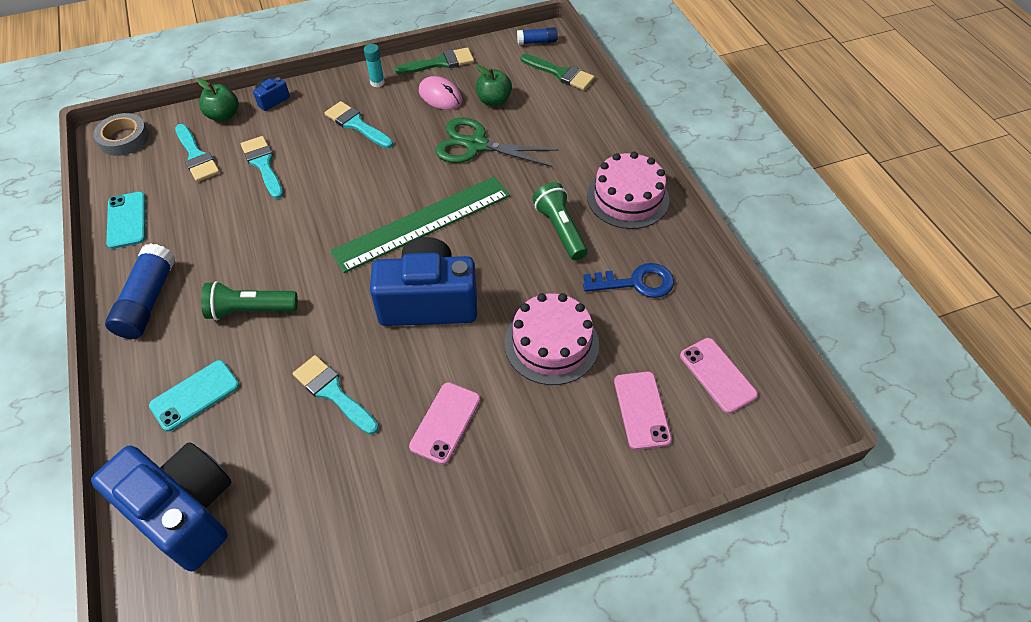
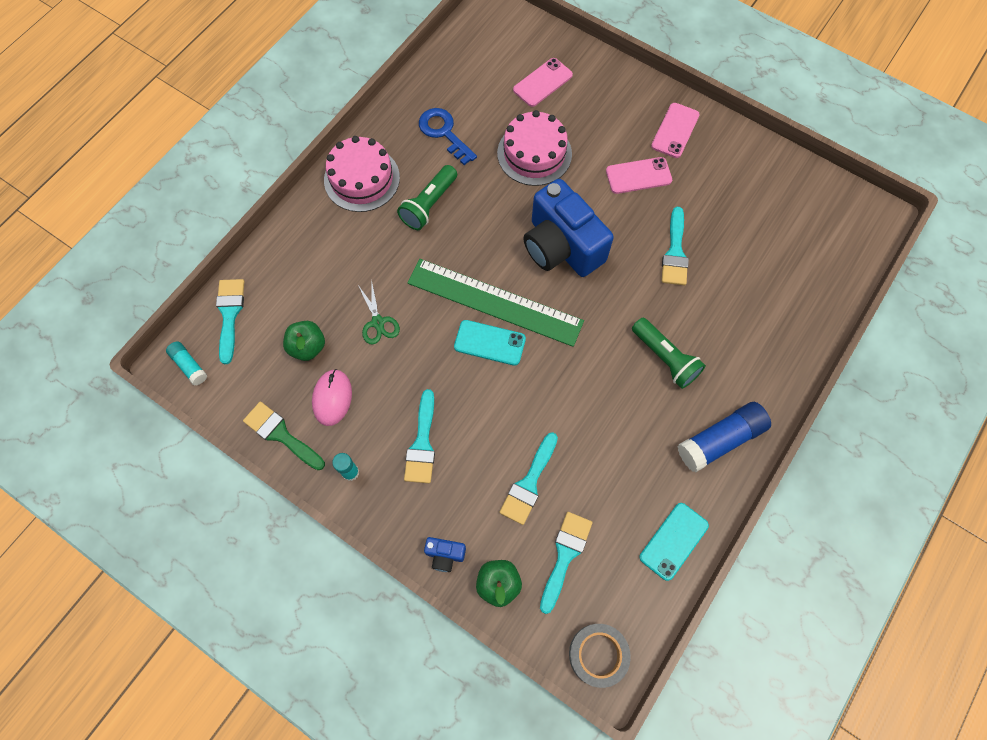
camera: 125 degrees left, 15 degrees up
blue camera [91,442,231,571] -> none
turquoise phone [149,360,239,432] -> turquoise phone moved to [454,320,526,366]
green scissors [435,118,559,167] -> green scissors [358,279,400,345], size x0.56
blue glue stick [517,27,558,45] -> turquoise glue stick [166,341,207,386]
green brush [521,54,595,90] -> turquoise brush [216,279,244,364]
pink phone [680,338,758,413] -> pink phone moved to [651,103,700,158]

